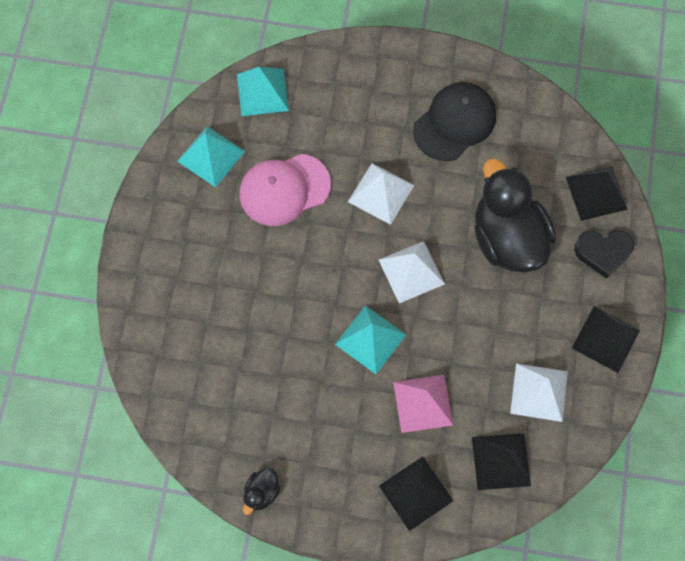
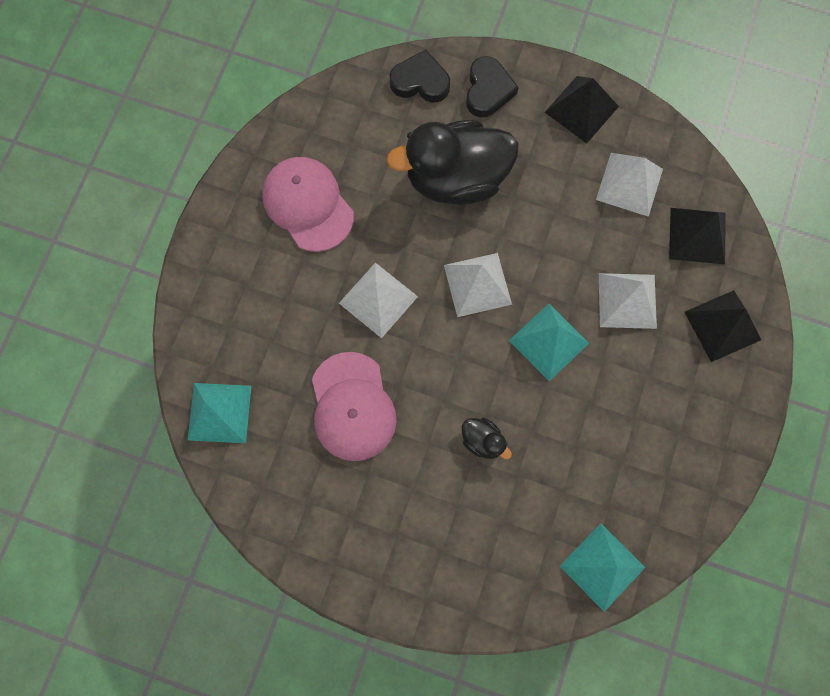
camera: 80 degrees left, 5 degrees up
turquoise pyramid [177,126,245,188] -> turquoise pyramid moved to [560,523,645,612]
black duck [243,468,280,515] -> black duck moved to [462,418,512,459]
pink pyramid [393,375,453,433] -> white pyramid [599,273,657,329]
black cap [413,82,496,161] -> pink cap [262,157,354,252]
black pyramid [566,166,628,221] -> black heart [390,50,450,102]

